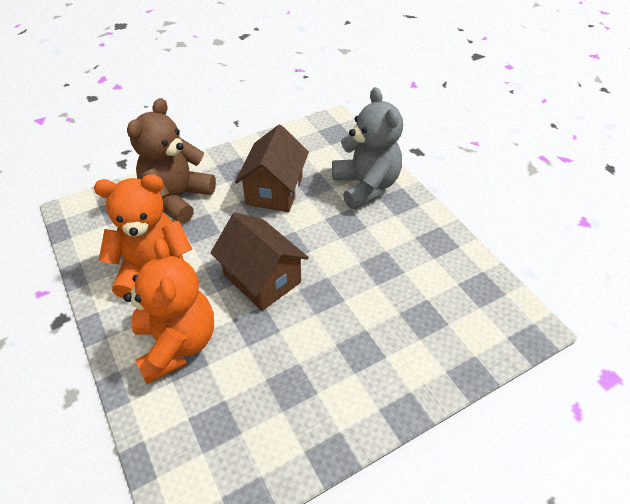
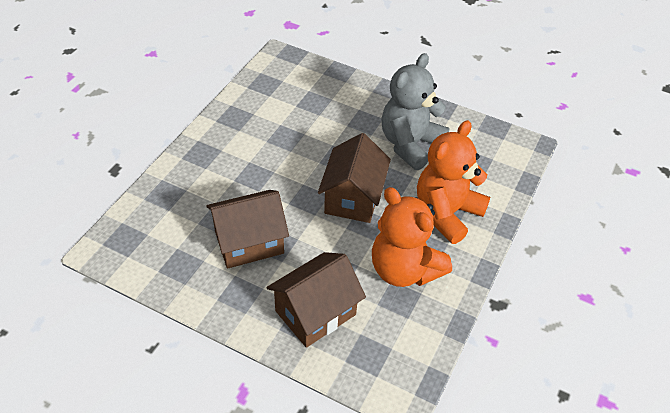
camera: 125 degrees left, 0 degrees up
brown teddy bear [127,98,216,224] -> brown house [267,252,366,348]
grey teddy bear [332,87,403,209] -> grey teddy bear moved to [381,53,450,170]

